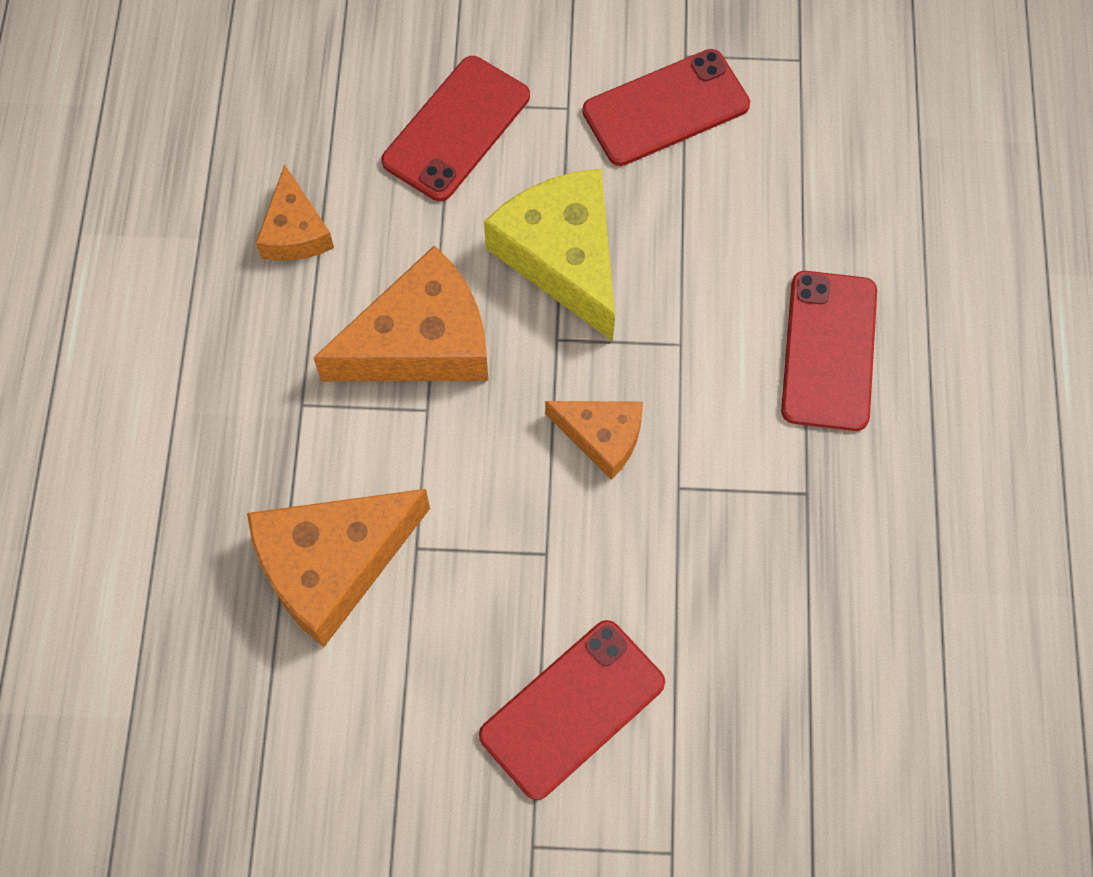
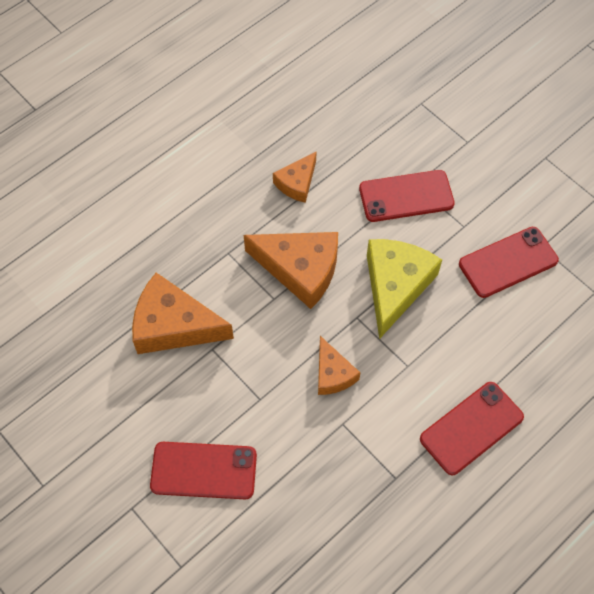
camera: 45 degrees right, 5 degrees down
red phone [582,49,750,166] -> red phone turned 45 degrees counterclockwise [459,227,559,298]

